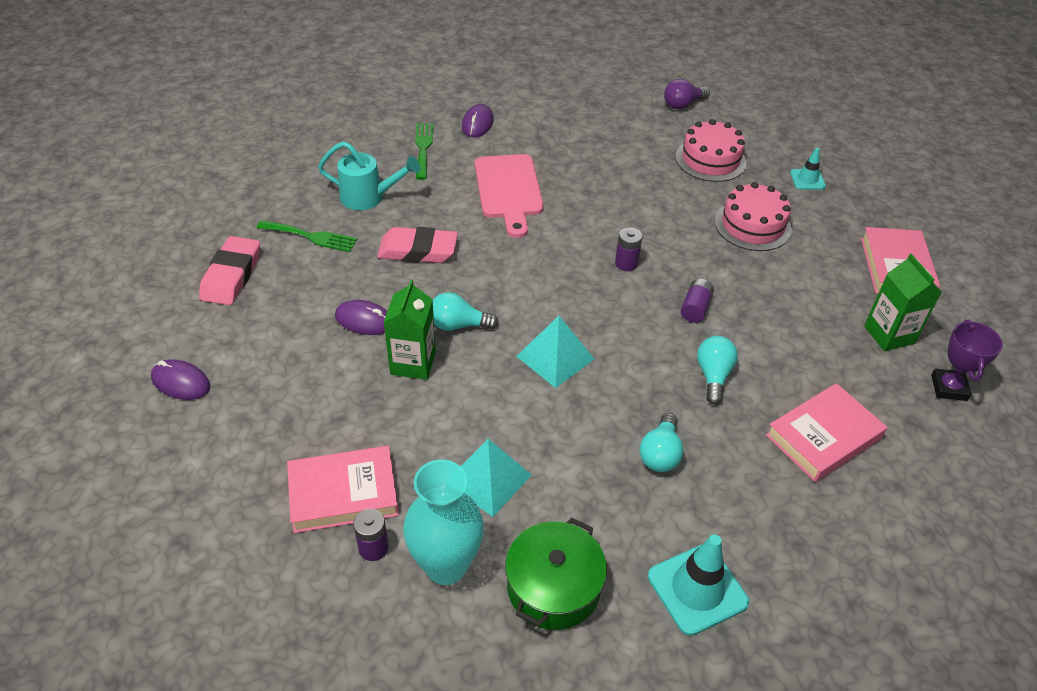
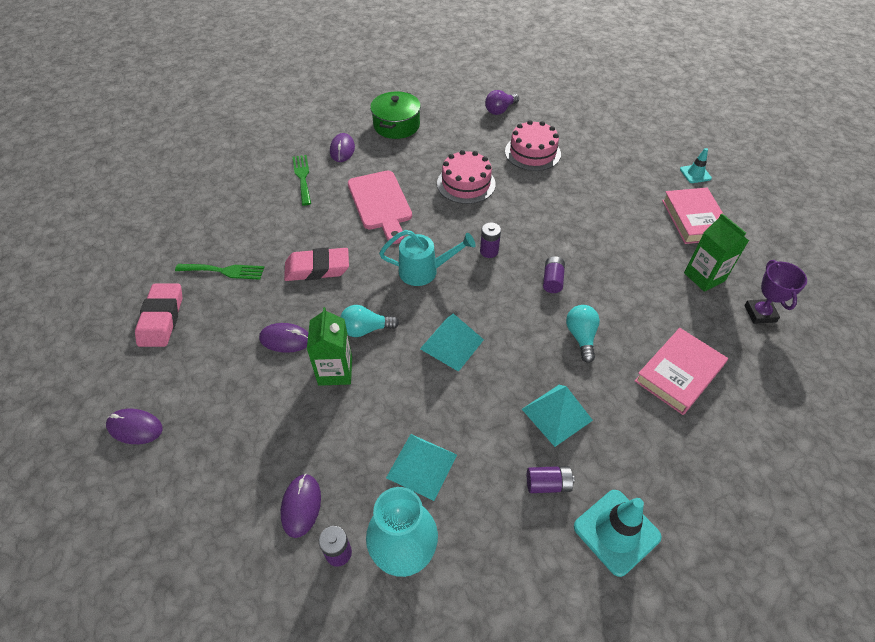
camera: 10 degrees left, 5 degrees up
pink book [287,446,399,533] -> purple mouse [281,474,321,538]
turquoise watering can [318,141,420,210] -> turquoise watering can moved to [379,230,476,286]
green pot [505,517,607,630] -> green pot moved to [370,91,421,139]
turquoise light bulb [639,413,684,472] -> turquoise pyramid [522,385,593,447]
pink cake [715,182,792,251] -> pink cake moved to [437,150,496,204]
turquoise traffic cone [790,148,826,190] -> turquoise traffic cone moved to [680,148,712,183]
none -> purple battery [527,466,575,493]

